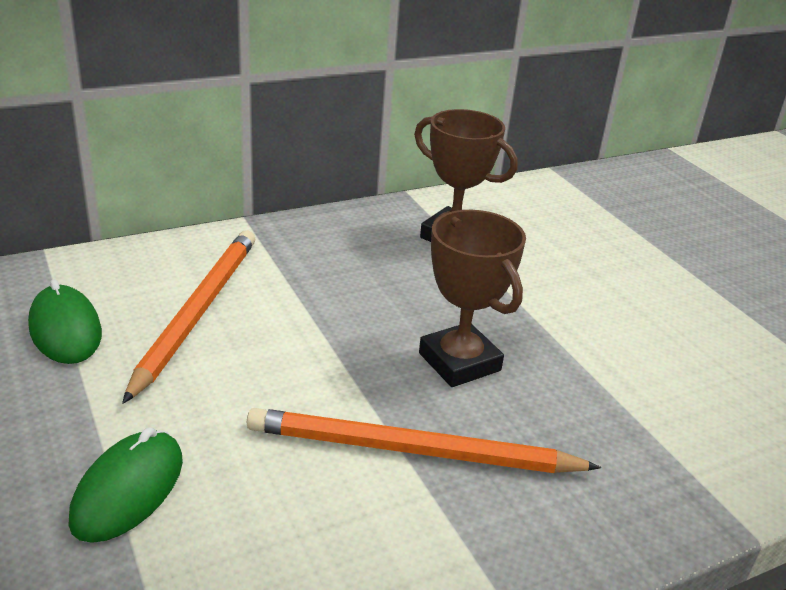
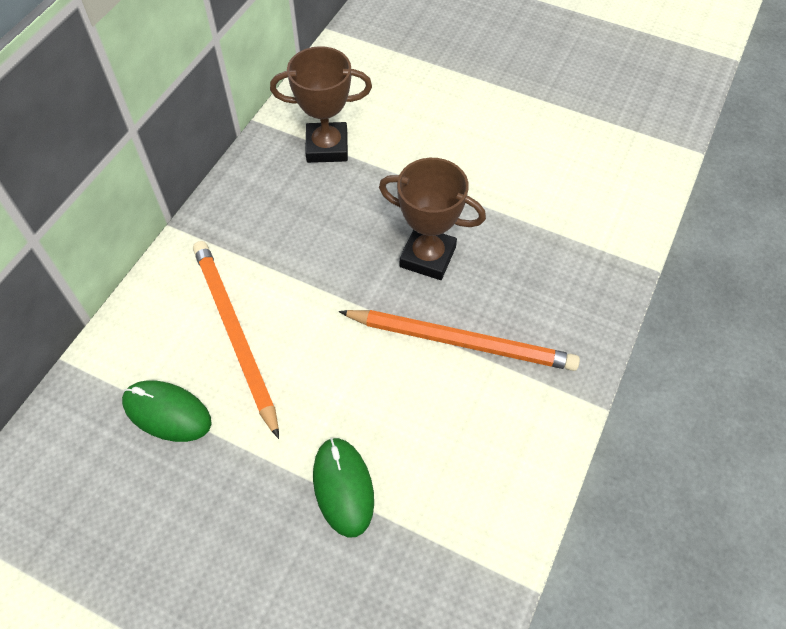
camera: 35 degrees left, 25 degrees up
orange pencil [247,408,601,473] -> orange pencil turned 135 degrees counterclockwise [339,310,580,371]

